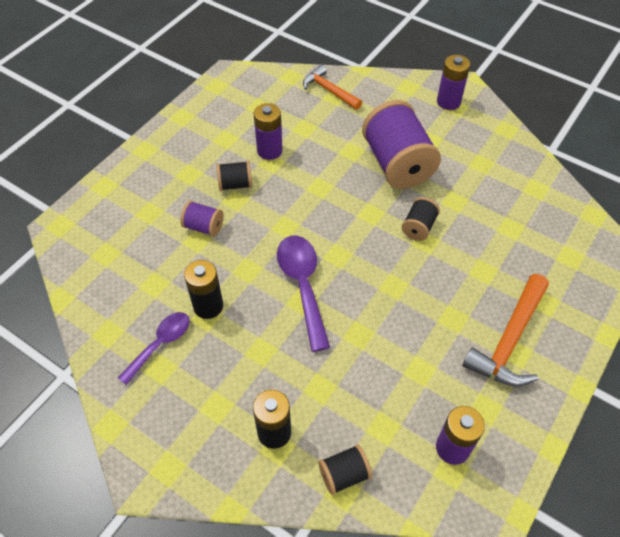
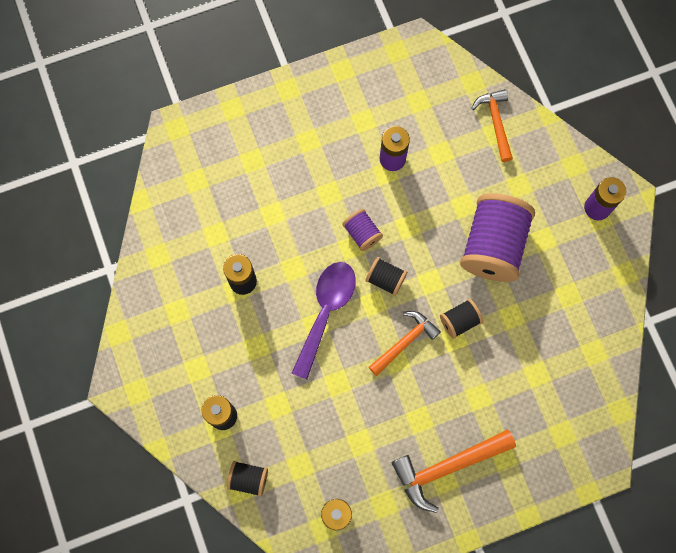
camera: 35 degrees right, 20 degrees up
purple spoon [118,312,190,385] -> none
purple spool [180,201,224,237] -> purple spool moved to [342,209,383,251]
black spool [217,161,252,191] -> black spool moved to [365,257,407,296]
none -> orange hammer [369,311,441,376]

